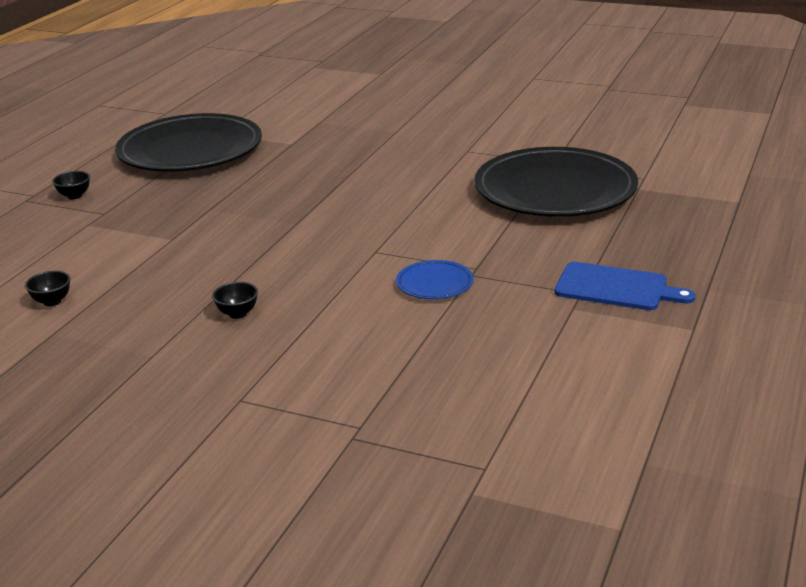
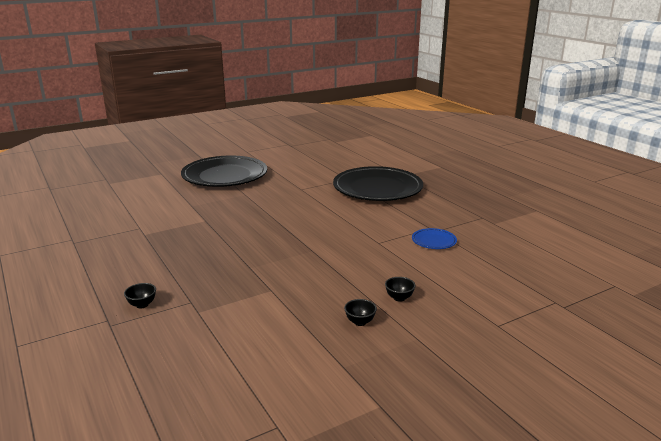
camera: 55 degrees left, 5 degrees down
black bowl [25,271,70,306] -> black bowl moved to [344,299,377,326]
black plate [115,113,262,172] -> black plate moved to [181,156,267,187]
blue cutting board [554,262,696,310] -> none

